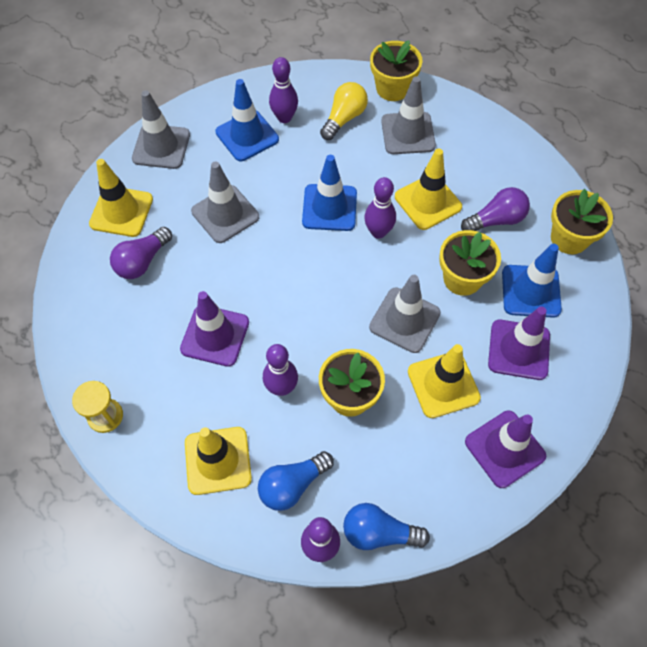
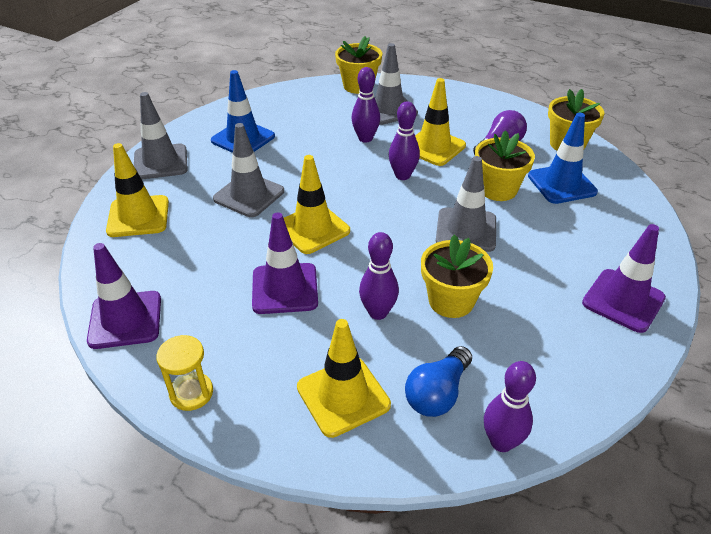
camera: 20 degrees left, 20 degrees down
purple light bulb [110,227,172,279] -> none
purple bowling pin [269,57,298,123] -> purple bowling pin moved to [351,67,380,143]
blue traffic cone [302,155,357,231] -> none
yellow light bulb [320,82,368,140] -> none
blue light bulb [343,503,430,550] -> none
yellow traffic cone [408,344,481,418] -> yellow traffic cone moved to [284,155,350,254]
purple traffic cone [488,306,550,380] -> purple traffic cone moved to [87,243,161,349]

